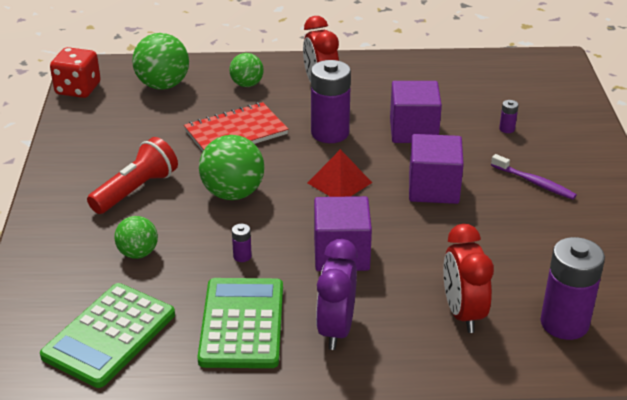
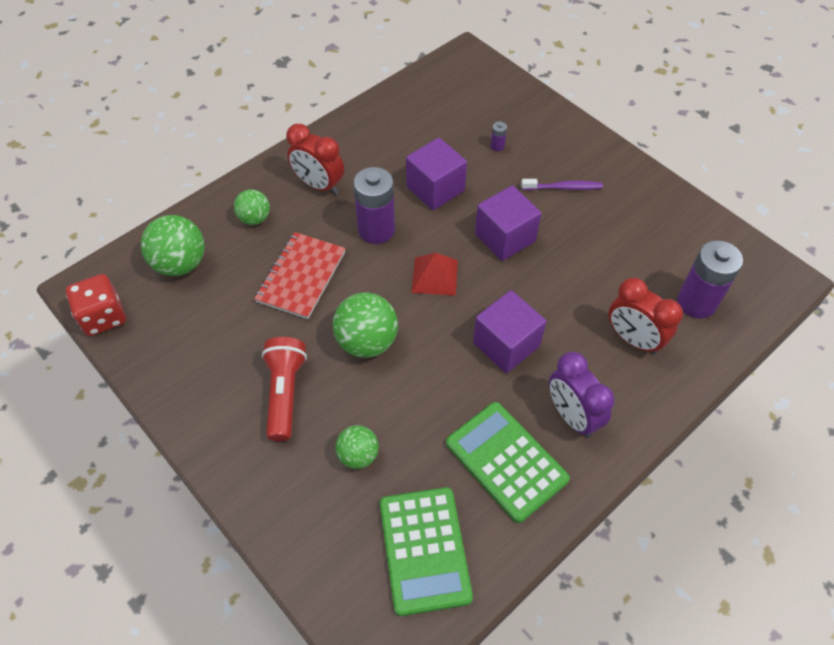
camera: 40 degrees left, 20 degrees up
purple battery [232,224,252,262] -> none

